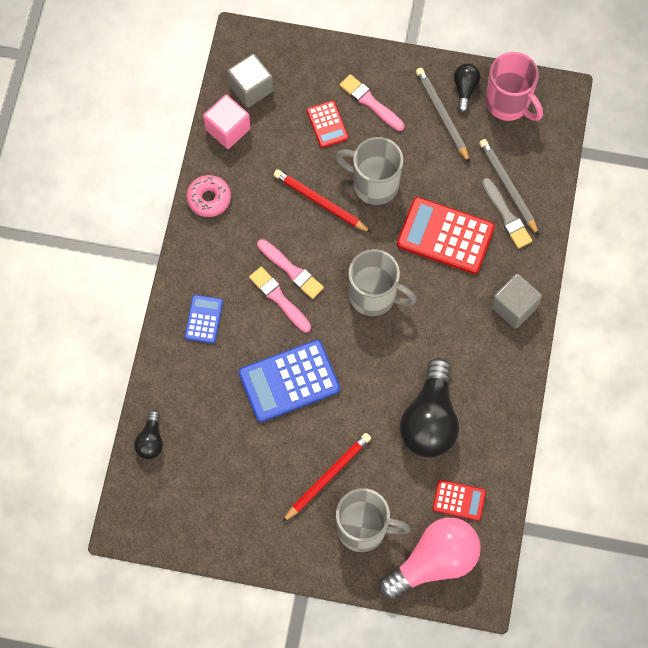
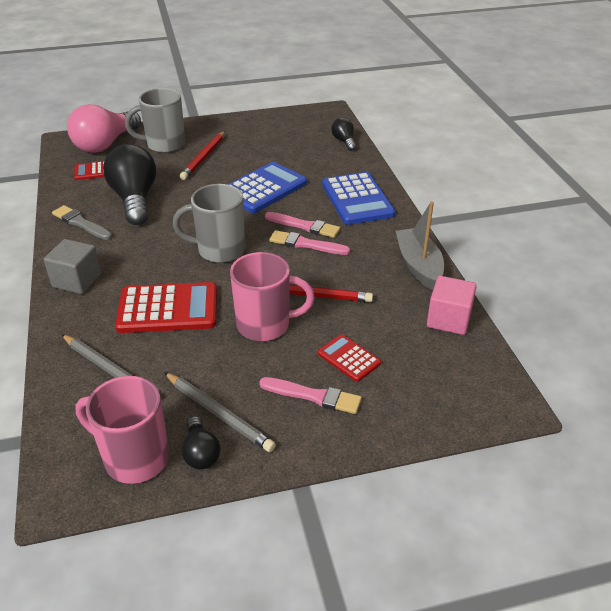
camera: 155 degrees right, 30 degrees down
blue calculator [185,295,223,344] -> blue calculator [322,172,395,225], size x1.86
pink donut [186,175,231,217] -> grey boat [396,201,444,290]
grey cube [227,54,273,108] -> none
grey mug [336,137,403,205] -> pink mug [230,252,315,341]
grey brush [482,178,532,249] -> grey brush moved to [52,205,112,240]

